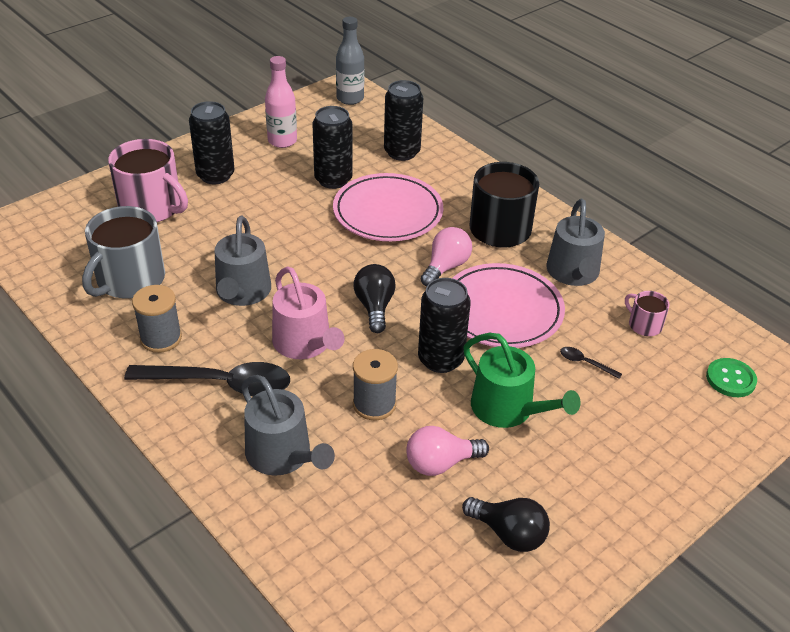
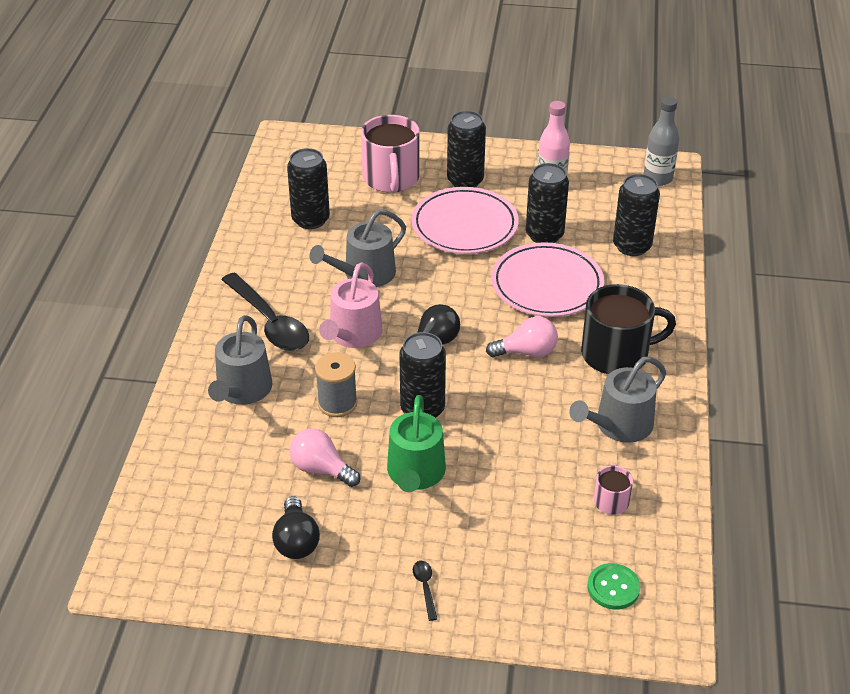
camera: 50 degrees right, 0 degrees up
grey mug [82,206,165,299] -> black can [287,148,330,229]
grey spool [132,285,182,353] -> none
pink plate [452,263,565,348] -> pink plate moved to [412,187,519,254]
black spoon [560,347,622,379] -> black spoon moved to [413,561,437,621]

